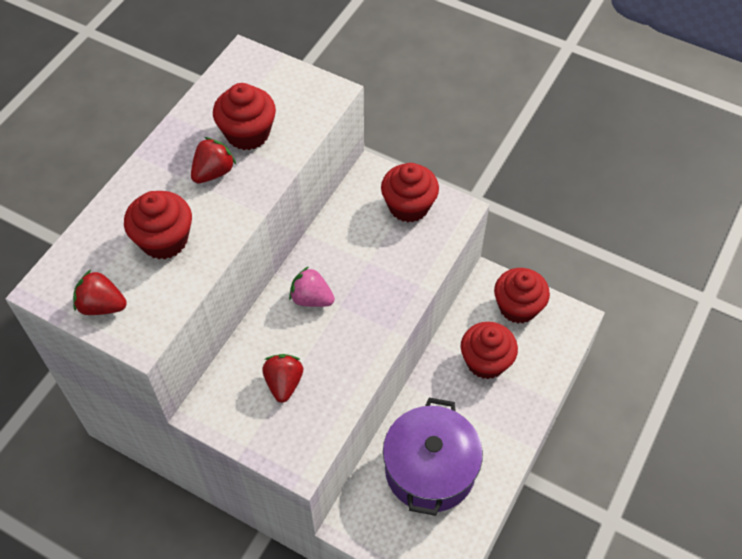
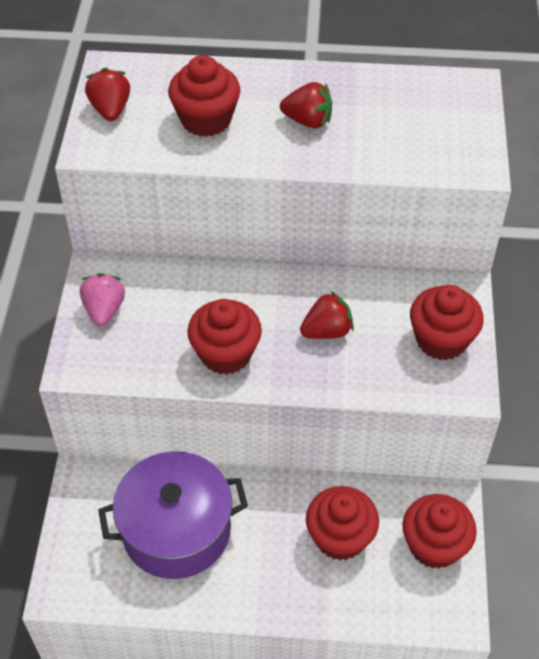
camera: 65 degrees right, 5 degrees down
red cupcake [213,83,276,150] -> red cupcake moved to [187,299,262,375]
red strawberry [262,354,303,403] -> red strawberry moved to [300,291,354,339]
pink strawberry [289,266,335,307] -> pink strawberry moved to [80,273,125,326]

